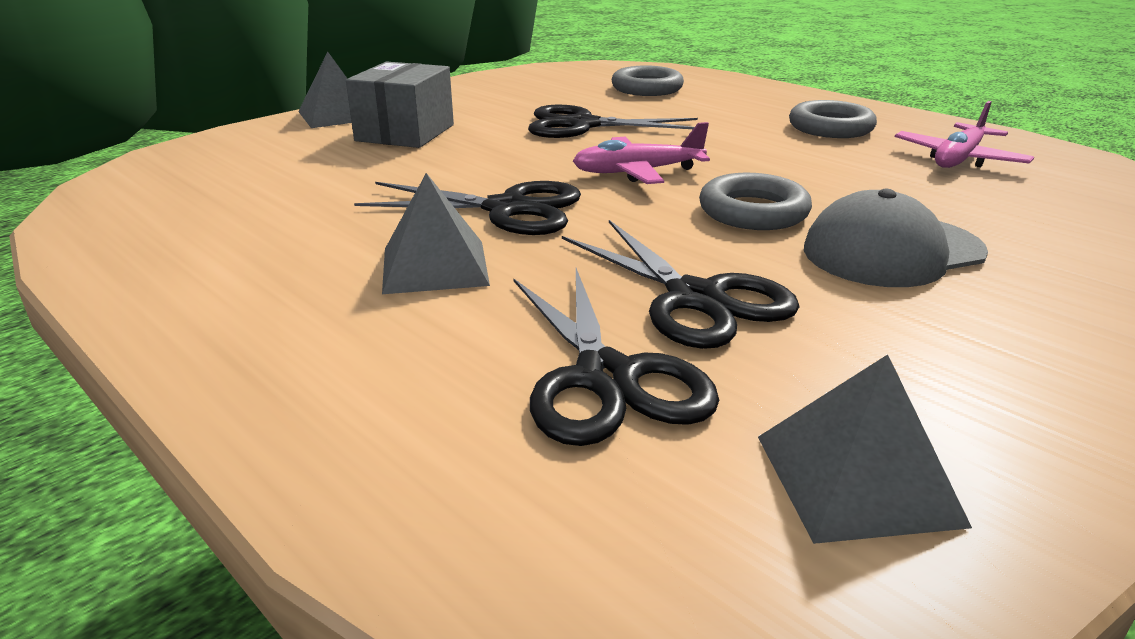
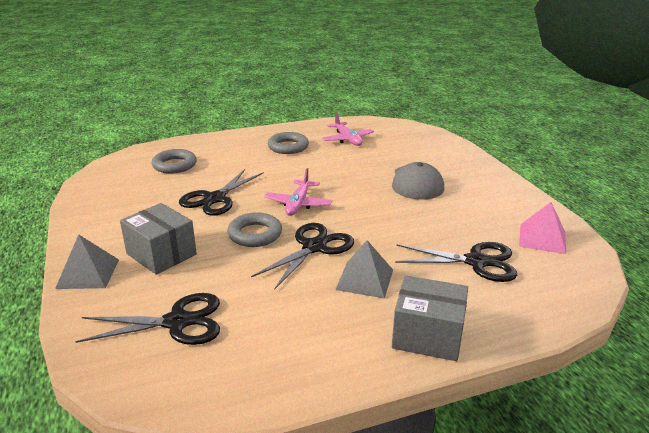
camera: 65 degrees left, 0 degrees up
black scissors [562,220,800,349] -> black scissors moved to [75,293,220,345]
grey ring [699,173,812,230] -> grey ring moved to [227,212,282,247]
grey pyramid [758,354,972,544] -> pink pyramid [519,202,566,254]
none -> grey box [392,275,468,361]

